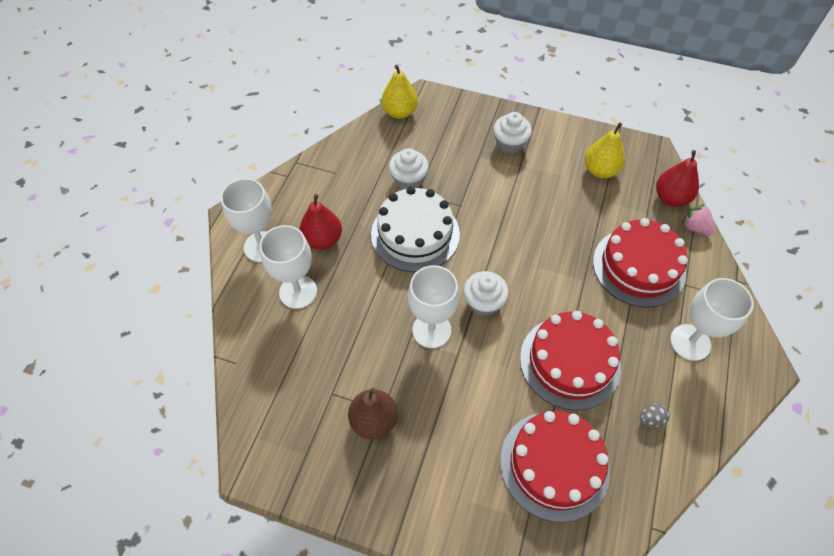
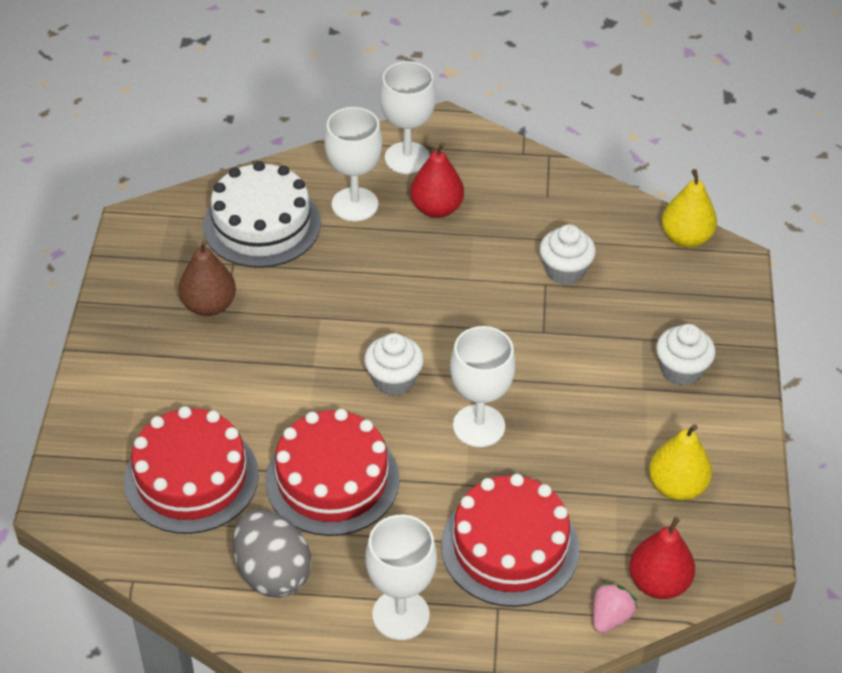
camera: 75 degrees right, 10 degrees down
white cake [371,186,460,272] -> white cake moved to [203,161,321,268]
white goblet [408,265,459,348] -> white goblet moved to [450,326,516,447]
grey egg [639,404,670,427] -> grey egg [233,509,311,598], size x2.38

